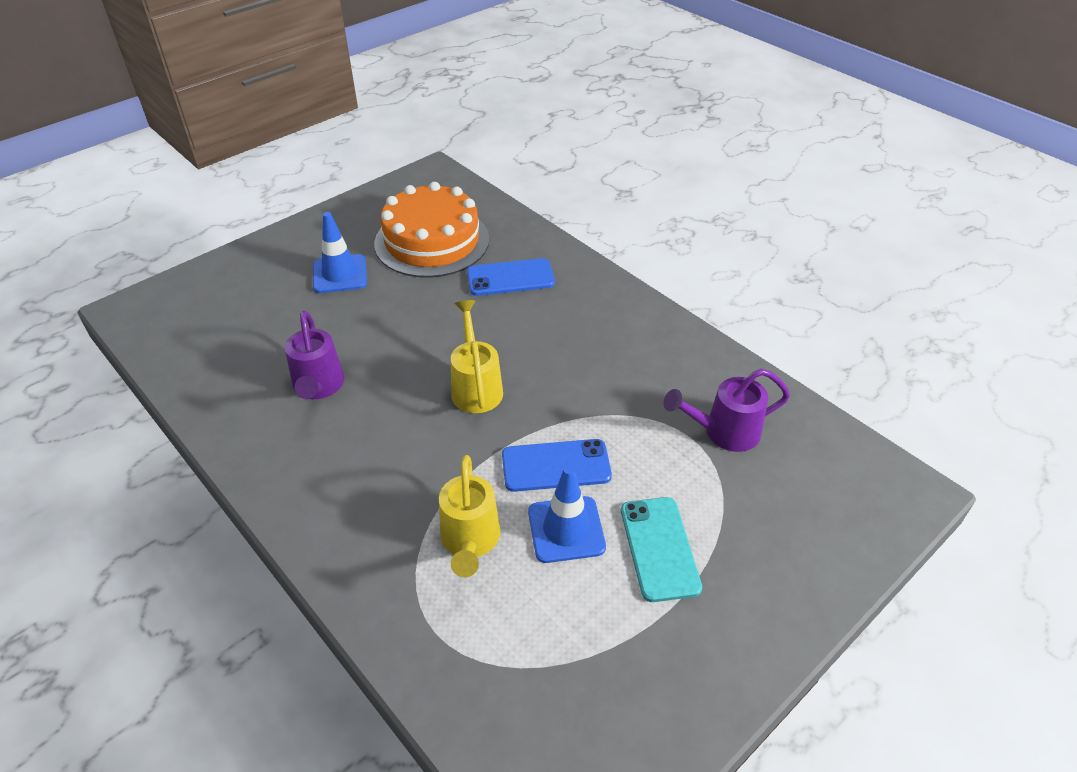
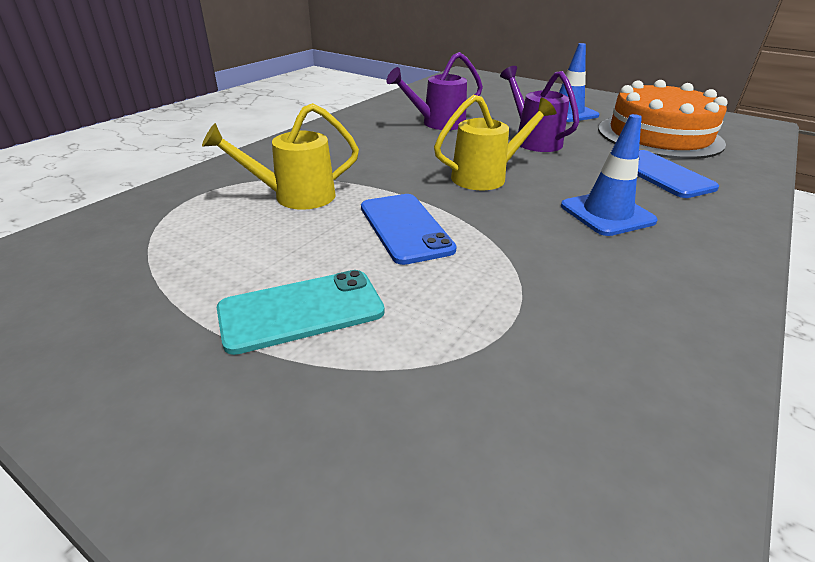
camera: 75 degrees right, 10 degrees down
blue traffic cone [528,466,606,563] -> blue traffic cone moved to [561,114,658,236]
purple watering can [664,369,790,452] -> purple watering can moved to [500,66,579,152]

